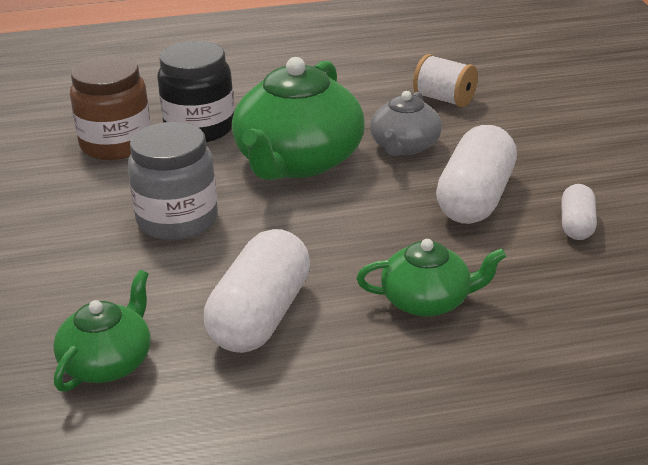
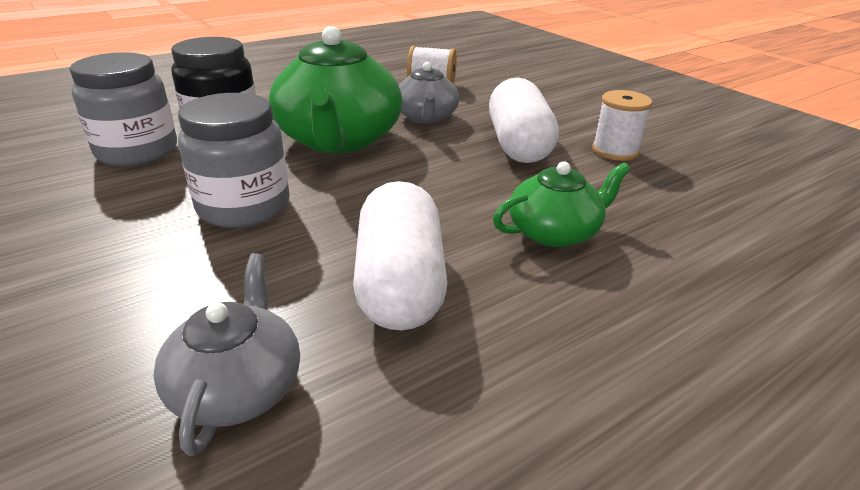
camera: 25 degrees left, 0 degrees up
green teapot [53,270,151,392] -> grey teapot [153,253,300,456]
brown jar [70,55,151,160] -> grey jar [70,52,177,166]
white capsule [561,184,597,240] -> white spool [592,90,652,161]

